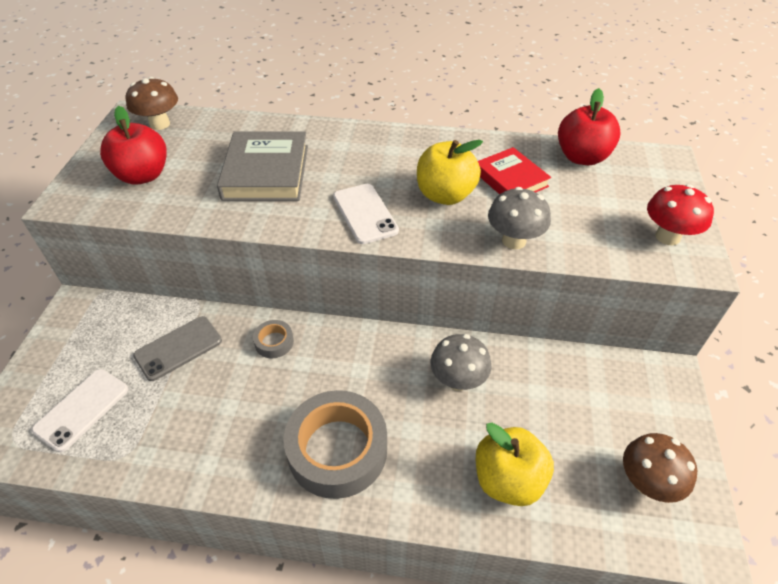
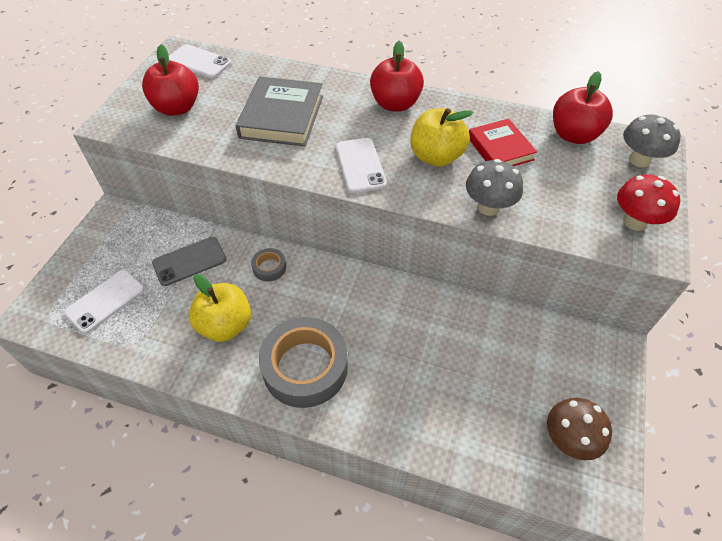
camera: 10 degrees right, 5 degrees up
brown mushroom [126,77,178,130] -> white phone [169,44,231,78]
grey mushroom [431,334,492,391] -> grey mushroom moved to [623,114,681,167]
yellow apple [476,423,554,506] -> yellow apple moved to [189,274,251,342]
none -> red apple [370,41,424,112]

